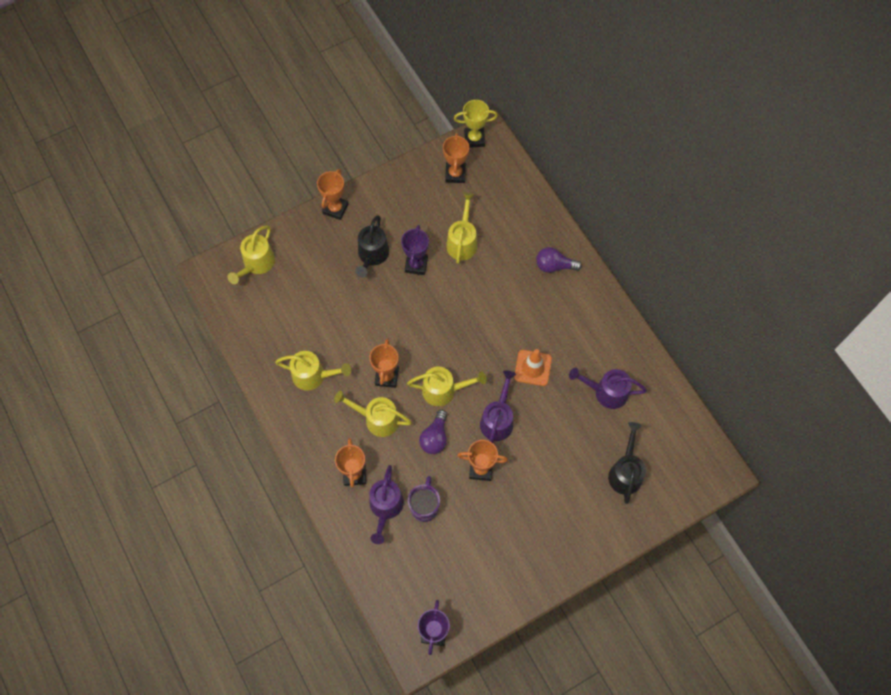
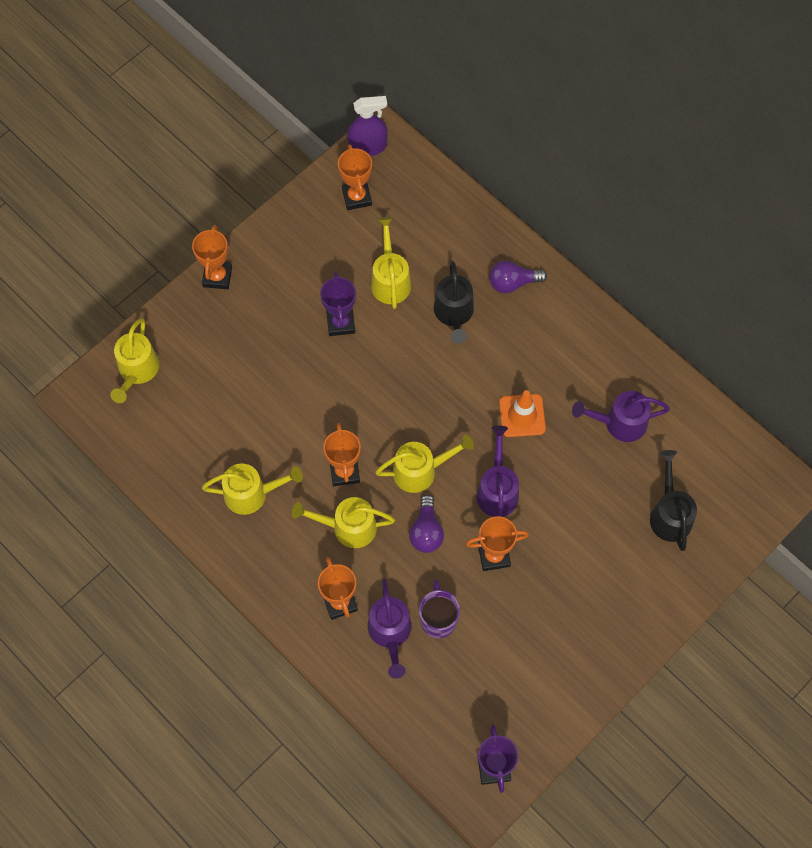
camera: 15 degrees left, 0 degrees up
black watering can [355,215,389,278] -> black watering can moved to [434,261,474,344]
yellow trophy [454,100,498,148] -> purple spray bottle [347,96,387,156]

